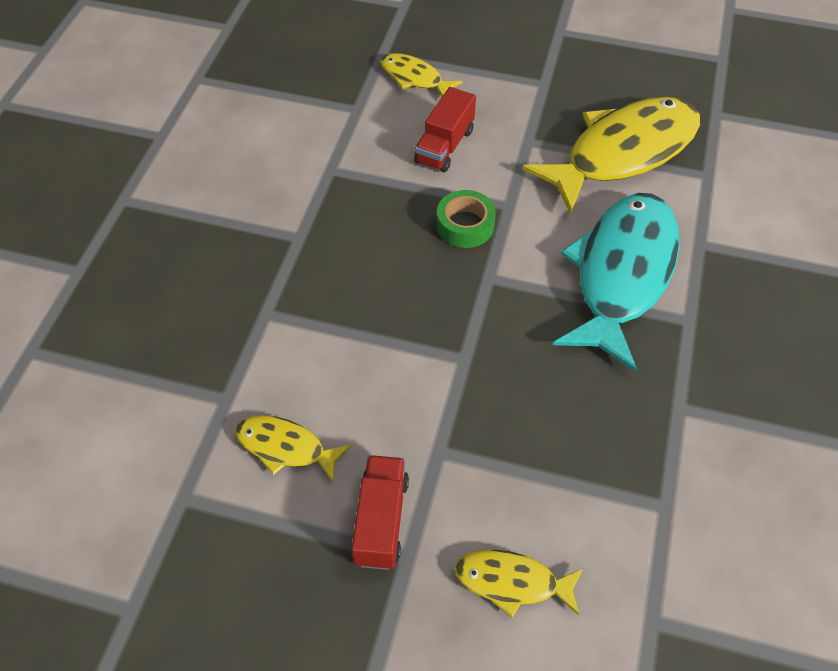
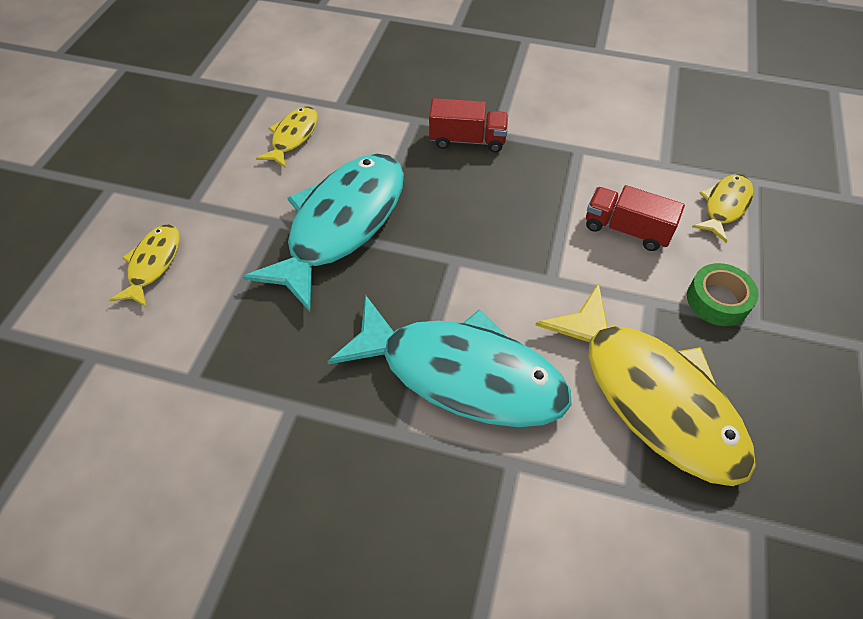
camera: 90 degrees right, 0 degrees up
red truck [351,455,409,570] -> red truck moved to [429,98,508,153]
green tape [437,190,496,248] -> green tape moved to [687,263,759,326]
none -> turquoise fish [243,154,404,312]

